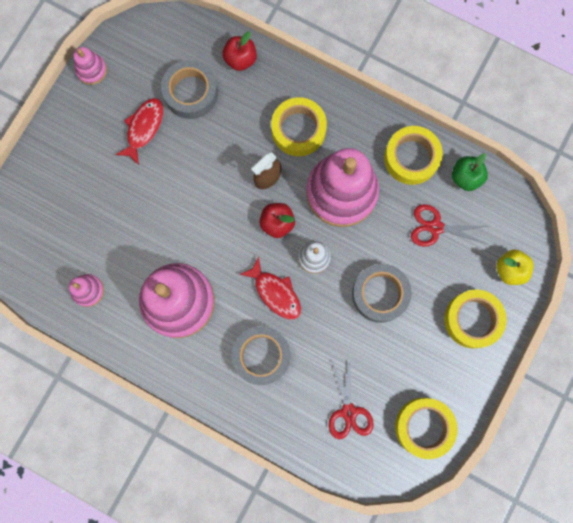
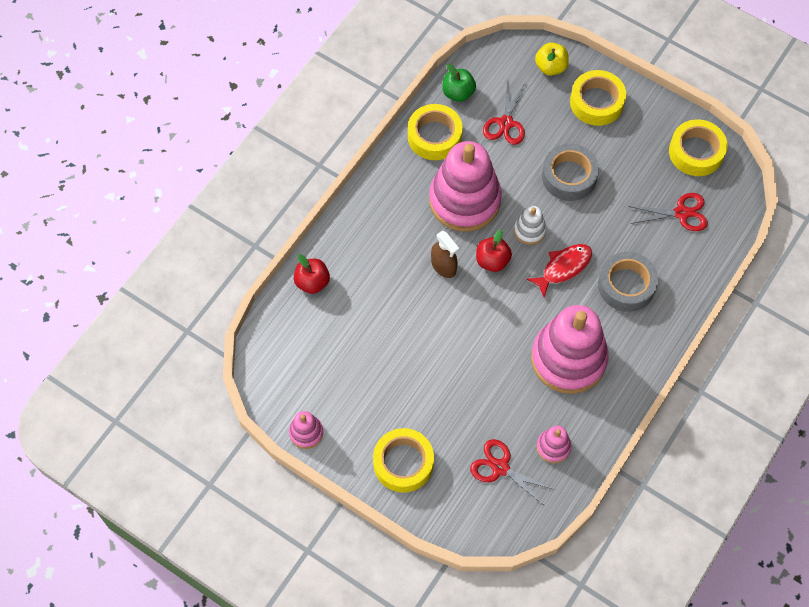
camera: 85 degrees left, 15 degrees down
red fish [115,98,163,165] -> none
grey tape [161,60,218,119] -> none
yellow tape [271,97,327,156] -> yellow tape moved to [373,428,434,493]
none -> red scissors [470,439,555,506]

